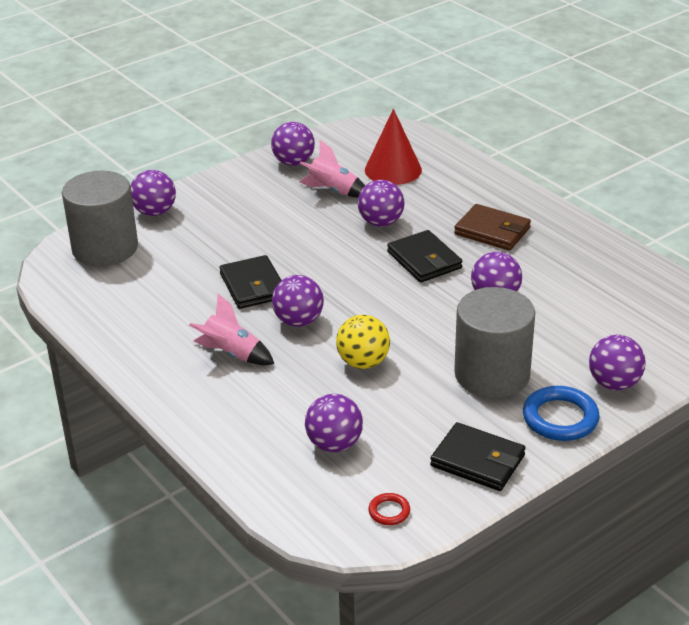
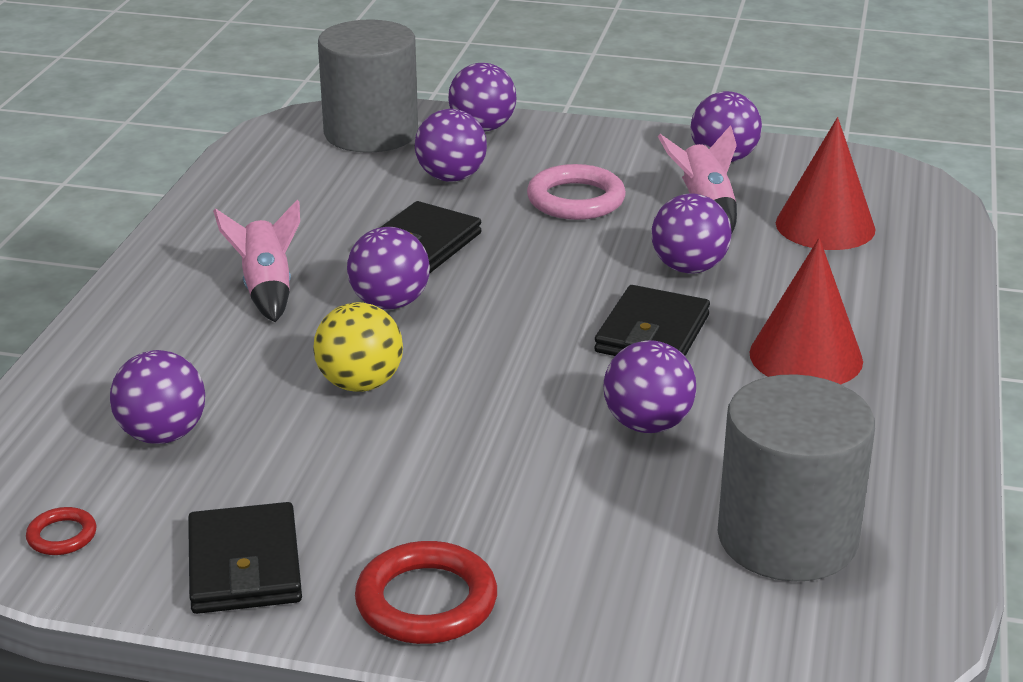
camera: 50 degrees right, 5 degrees down
brown wallet [454,204,531,251] -> red cone [749,238,863,384]
grey cylinder [454,287,535,398] -> grey cylinder moved to [718,374,875,582]
blue ring [523,386,600,441] -> red ring [355,541,497,644]
purple ball [589,335,646,390] -> purple ball moved to [415,109,487,182]
none -> pink ring [527,164,626,220]

